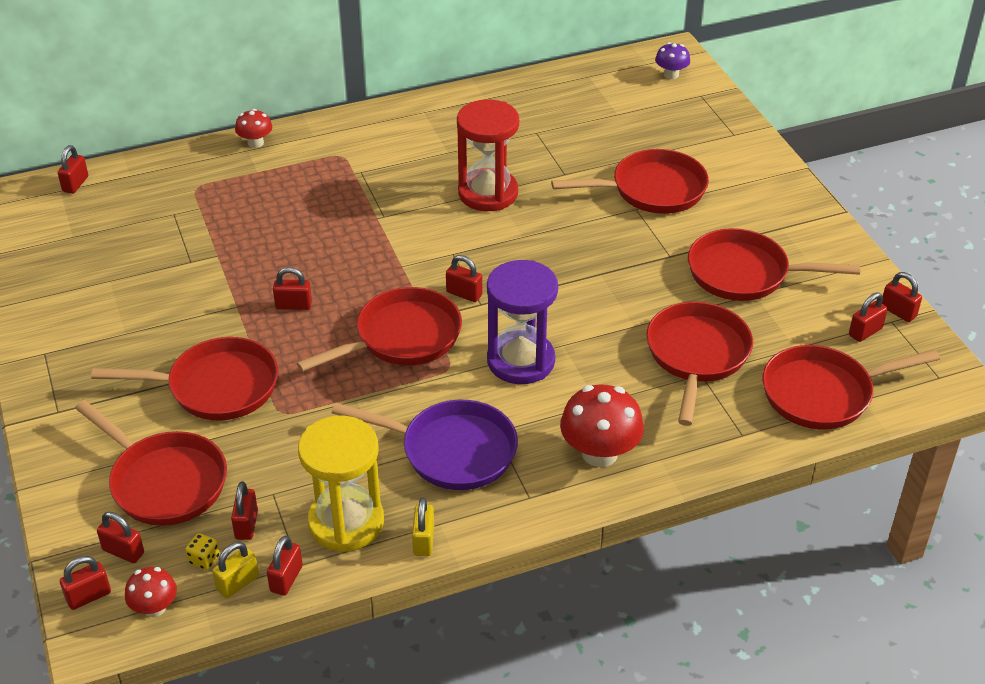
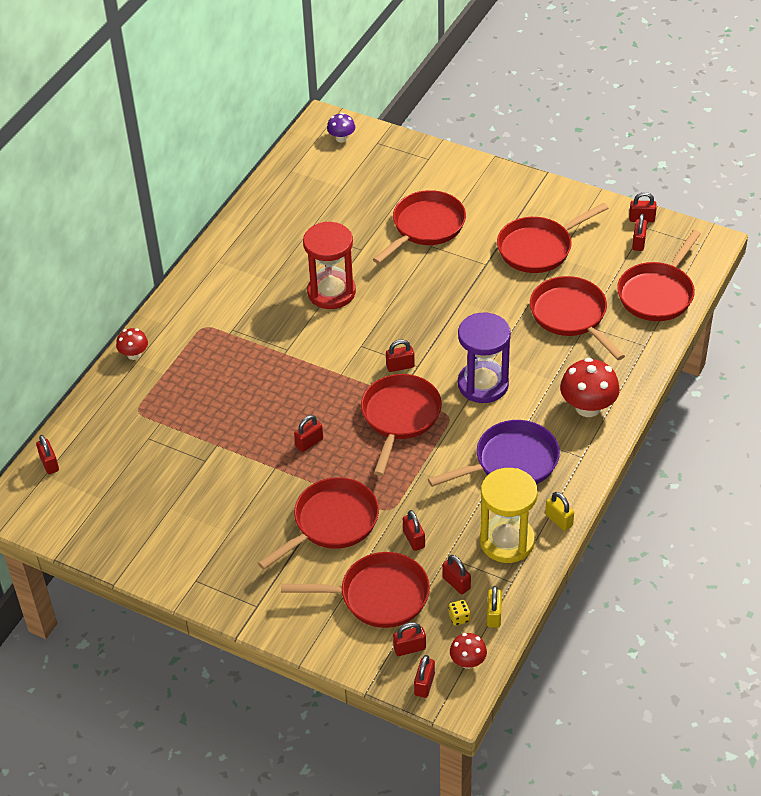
camera: 40 degrees left, 5 degrees up
red padlock [267,536,303,596] -> red padlock moved to [403,510,425,551]

